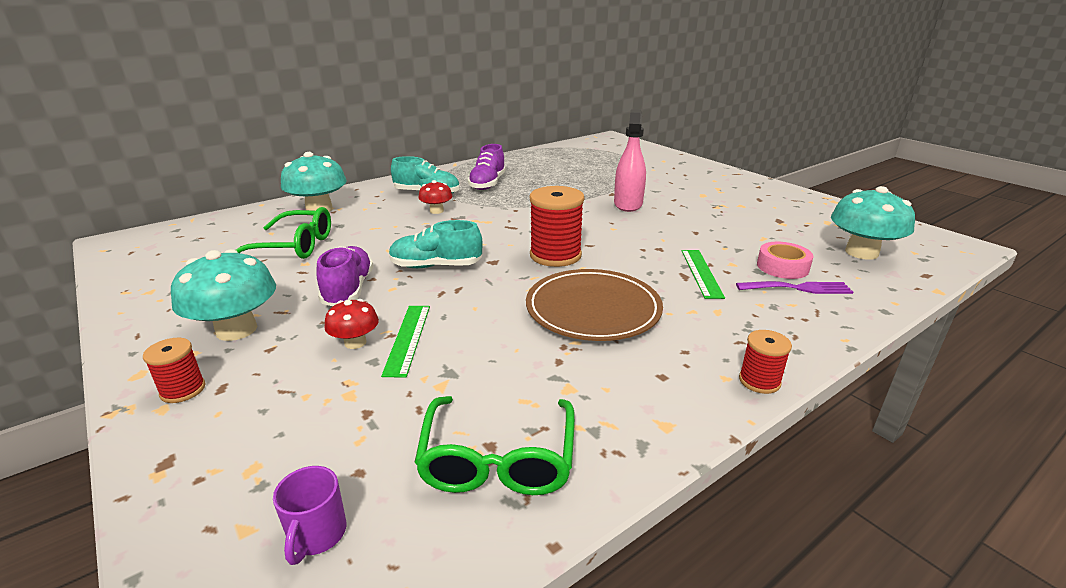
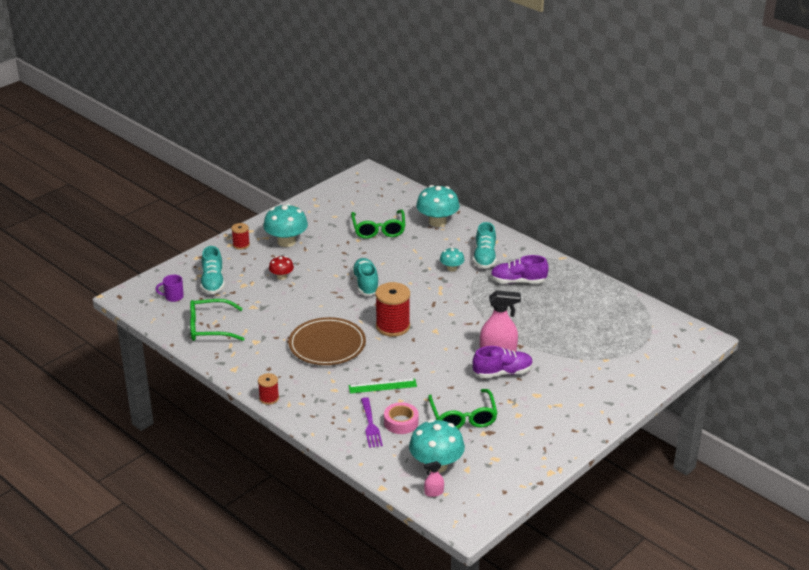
camera: 80 degrees right, 5 degrees up
purple shoe [316,246,374,306] -> purple shoe moved to [473,346,533,378]
green ruler [381,306,430,377] -> none
red mushroom [418,180,453,214] -> turquoise mushroom [440,247,465,272]
none -> turquoise shoe [200,246,225,294]
none -> pink spray bottle [424,461,444,497]
none -> green glasses [428,389,498,429]

